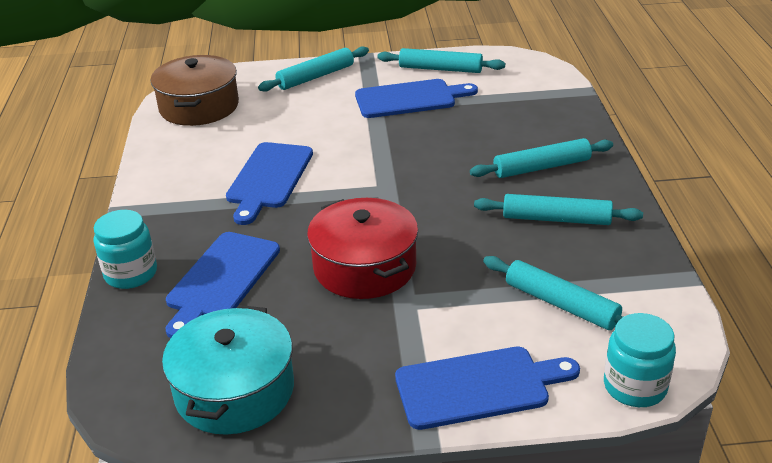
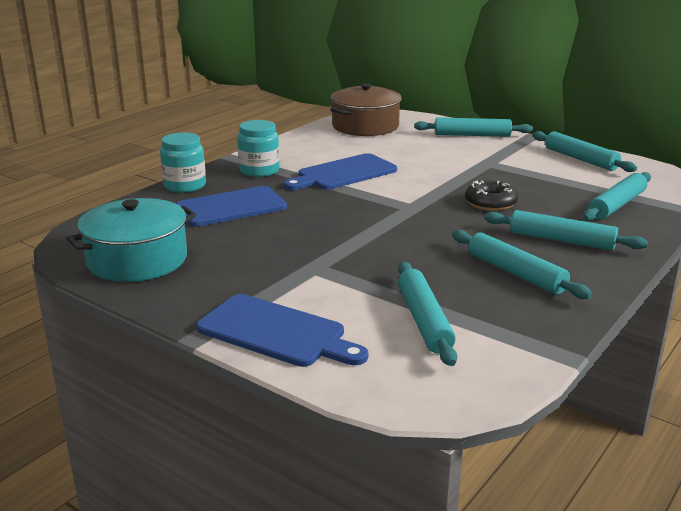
camera: 40 degrees right, 10 degrees down
red pot [307,198,418,299] -> none
blue cutting board [355,79,478,118] -> none
turquoise jar [604,313,676,407] -> turquoise jar moved to [237,120,280,177]
none -> black donut [465,180,518,211]
none -> turquoise rolling pin [583,172,651,221]

